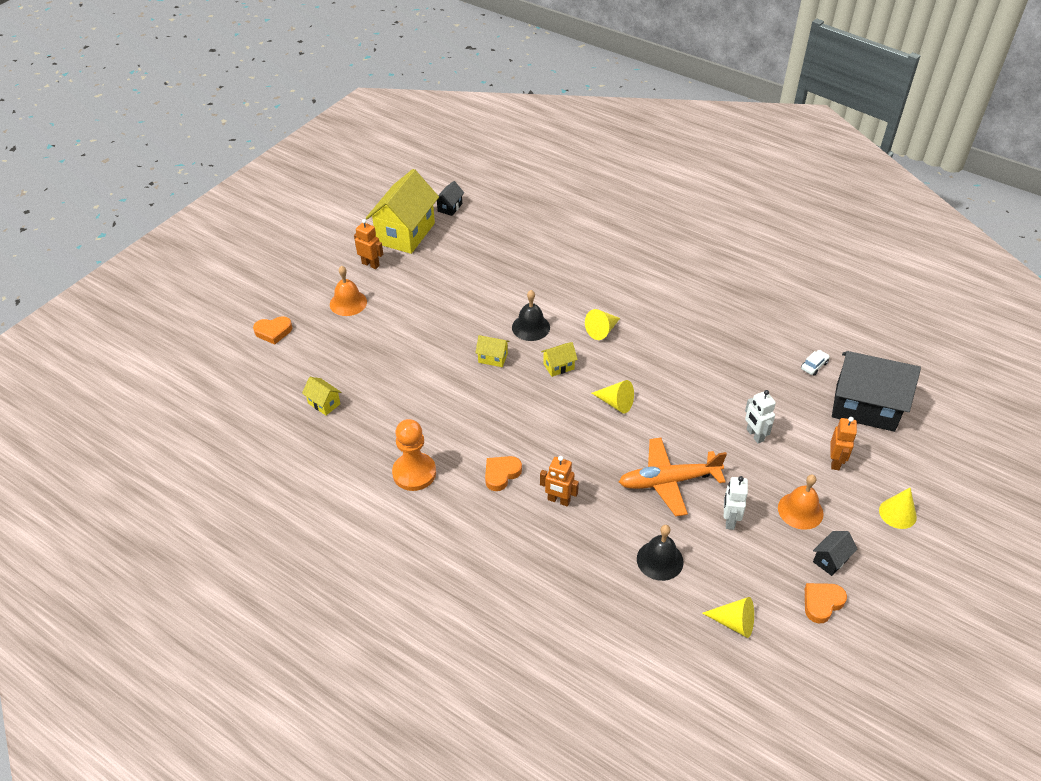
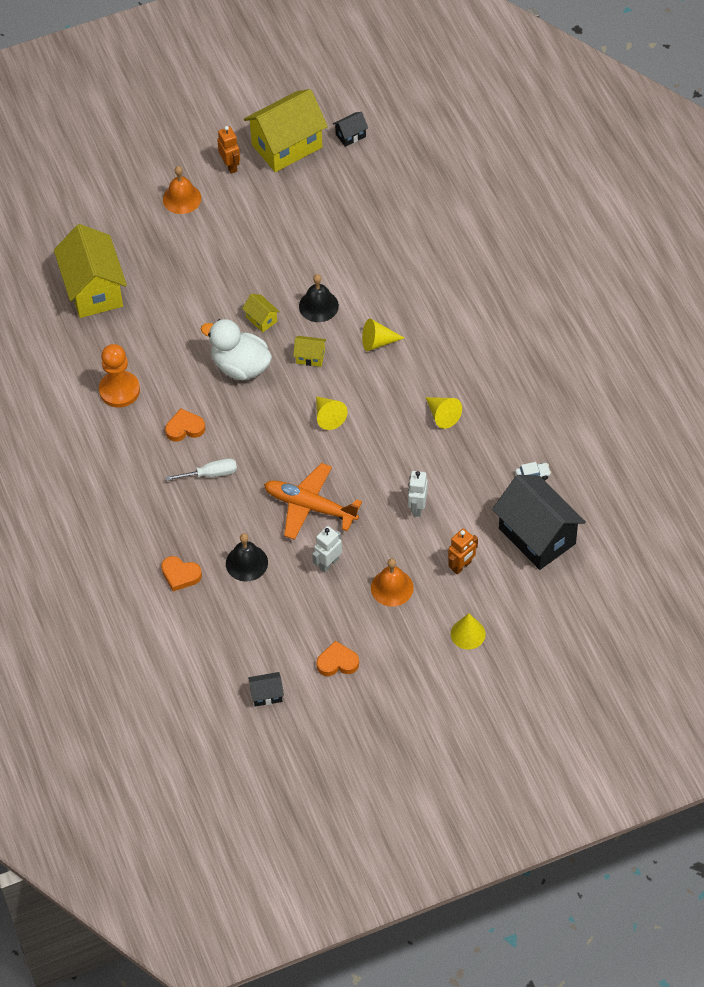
camera: 35 degrees right, 10 degrees up
orange heart [253,316,293,345] -> orange heart moved to [161,556,202,591]
yellow house [302,377,341,415] -> yellow house [54,224,127,318], size x2.32
orange robot [540,456,579,507] -> white screwdriver [166,458,237,481]
yellow cone [702,597,754,638] -> yellow cone moved to [425,397,462,429]
black house [813,531,857,576] -> black house moved to [248,672,284,707]
none -> white duck [201,319,272,380]

